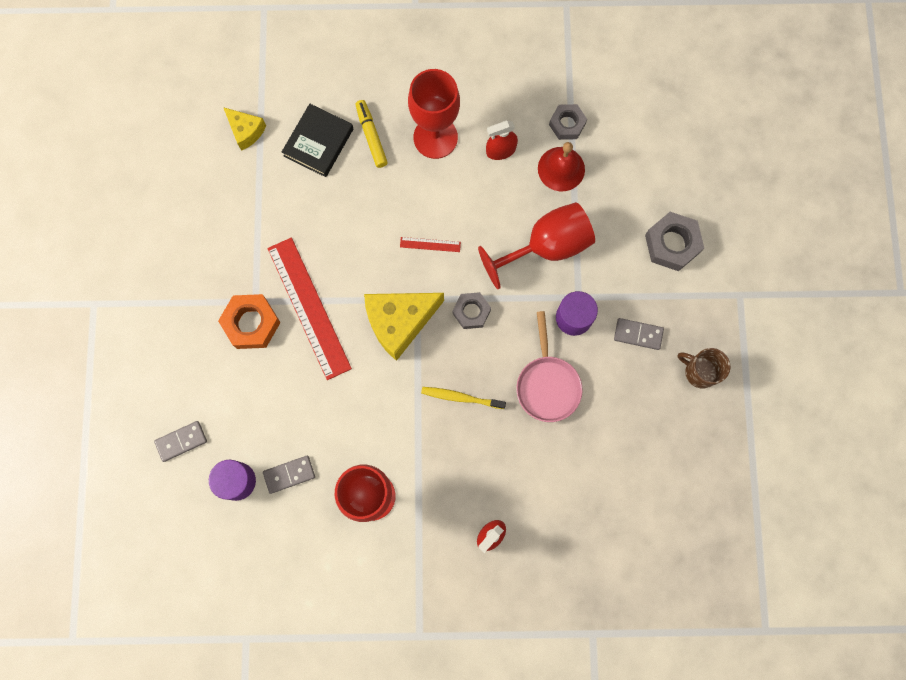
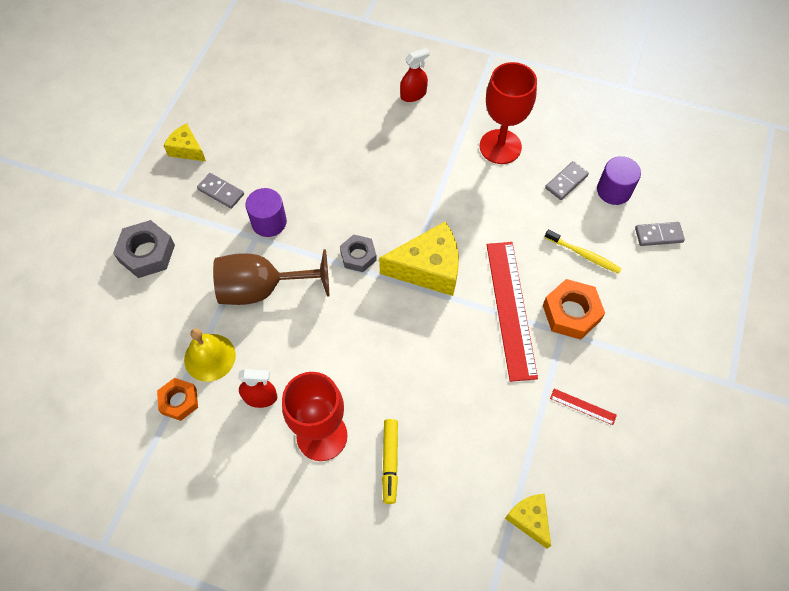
camera: 160 degrees left, 15 degrees down
grey domino [263,456,315,494] -> grey domino turned 45 degrees counterclockwise [545,161,589,200]
black book [282,104,353,177] -> none
red ruler [400,237,461,252] -> red ruler moved to [550,388,617,425]
yellow toothbrush [421,387,506,409] -> yellow toothbrush moved to [545,229,622,274]
red goblet [478,202,595,289] -> brown goblet [213,249,329,305]
pink pan [516,311,583,422] -> none
red bell [538,142,585,191] -> yellow bell [184,328,236,382]
grey nut [549,104,587,140] -> orange nut [157,378,198,421]
brown mug [677,348,731,389] -> yellow cheese [164,123,206,161]

